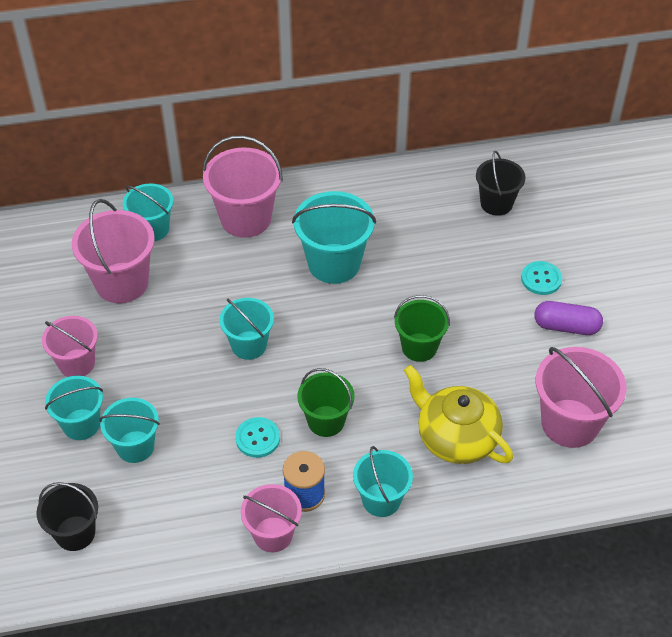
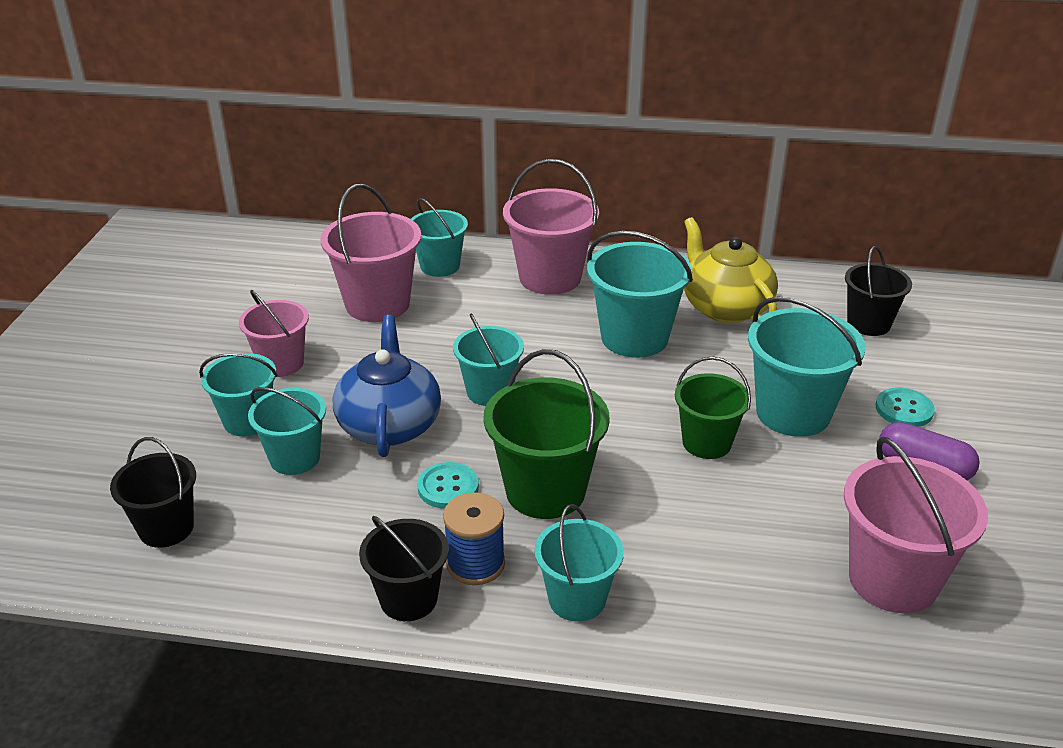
camera: 20 degrees right, 15 degrees down
pink bucket [241,484,302,552] -> black bucket [359,516,449,621]
green bucket [297,368,354,437] -> green bucket [483,349,610,519], size x1.55
yellow teapot [404,365,513,464] -> yellow teapot moved to [684,217,778,323]
none -> blue teapot [333,315,441,457]
none -> turquoise bucket [748,297,866,437]

